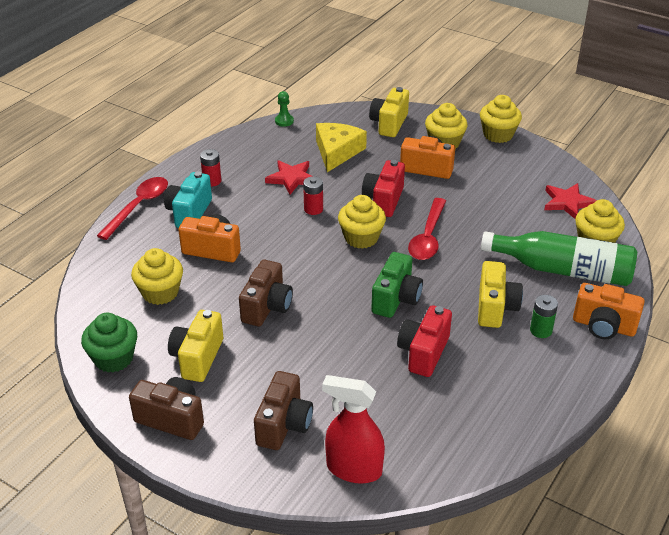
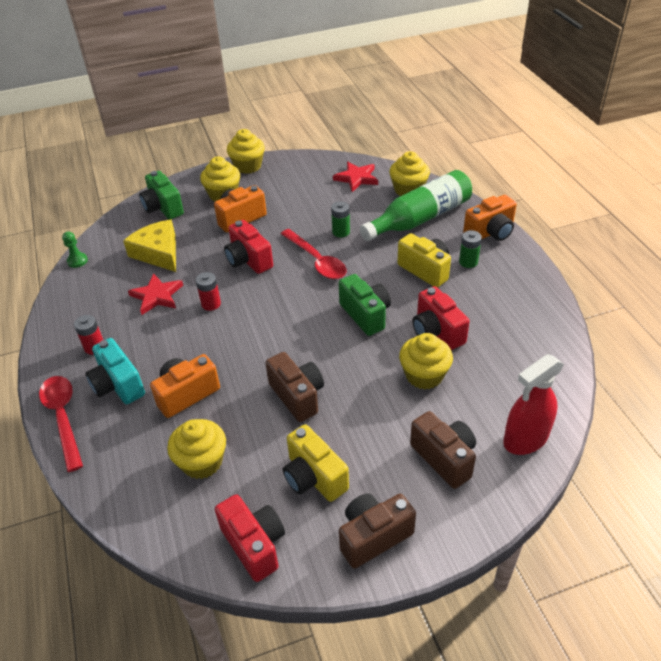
camera: 50 degrees left, 5 degrees up
green cupcake [81,313,137,372] -> red camera [215,494,285,582]
yellow cupcake [338,195,386,249] -> yellow cupcake moved to [399,333,453,390]
yellow camera [369,87,409,137] -> green camera [139,171,184,220]
none -> green battery [331,201,350,237]

